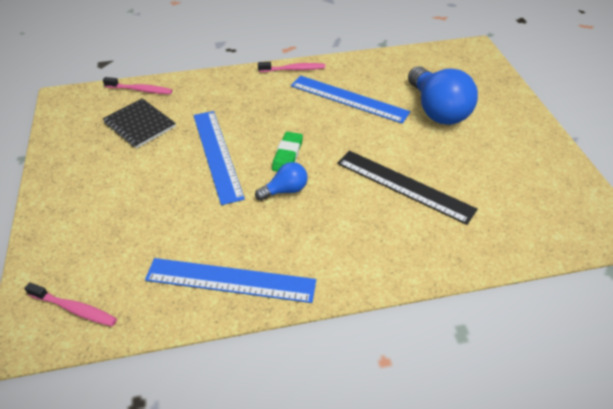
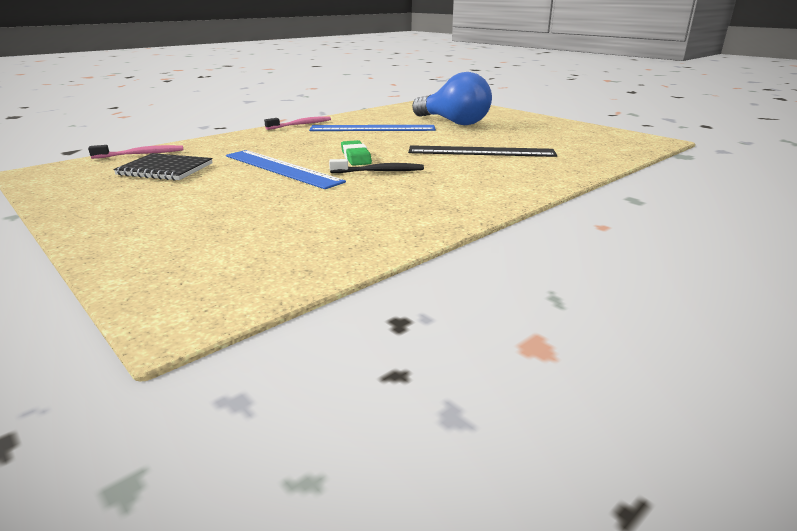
camera: 30 degrees left, 20 degrees down
pink toothbrush [24,282,117,326] -> none
blue ruler [145,258,316,303] -> none
blue light bulb [255,162,308,201] -> black toothbrush [329,159,424,173]

